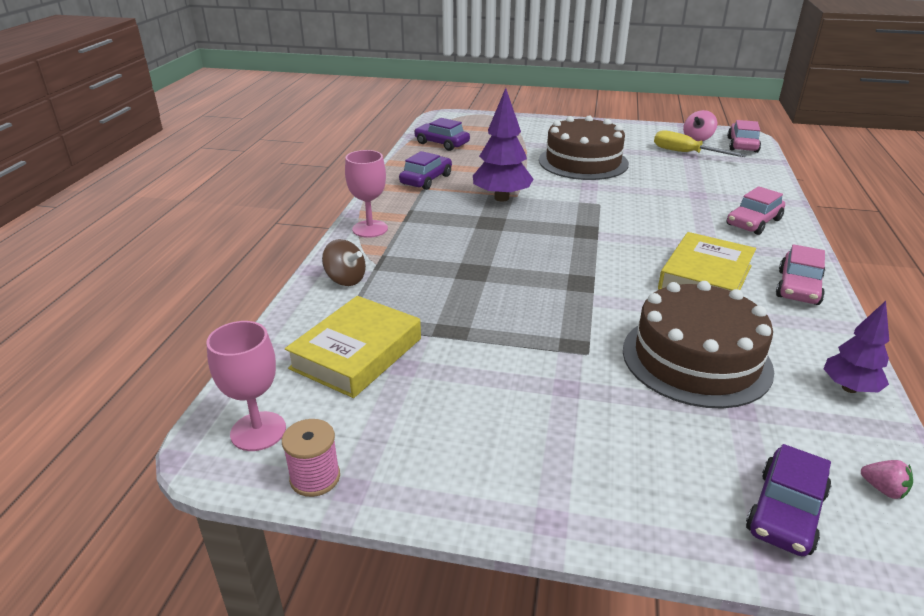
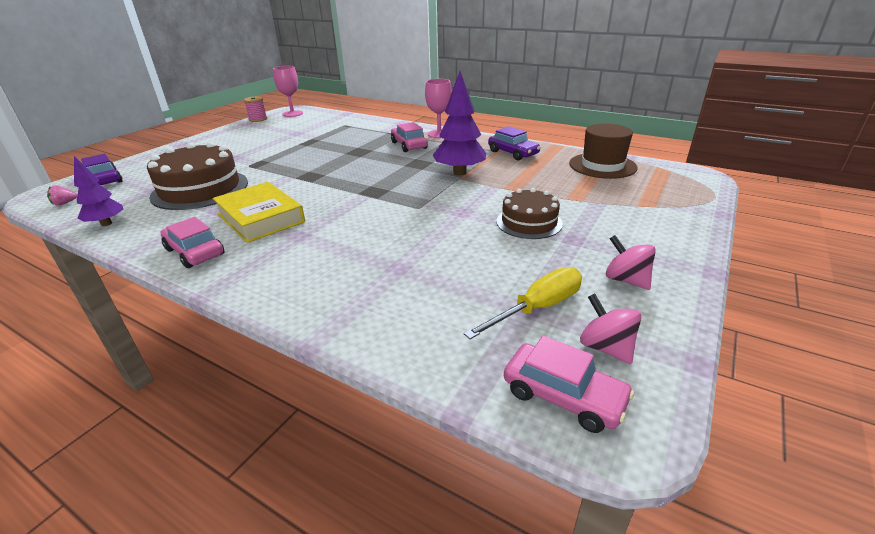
camera: 110 degrees right, 0 degrees up
yellow book [285,296,421,398] -> none
brown spinning top [322,239,366,286] -> none
purple car [414,118,470,151] -> brown hat [569,123,638,179]
brown cake [539,115,629,180] -> brown cake [496,188,563,239], size x0.60
pink car [726,186,785,235] -> pink car moved to [391,122,428,152]
none -> pink spinning top [606,235,656,290]

